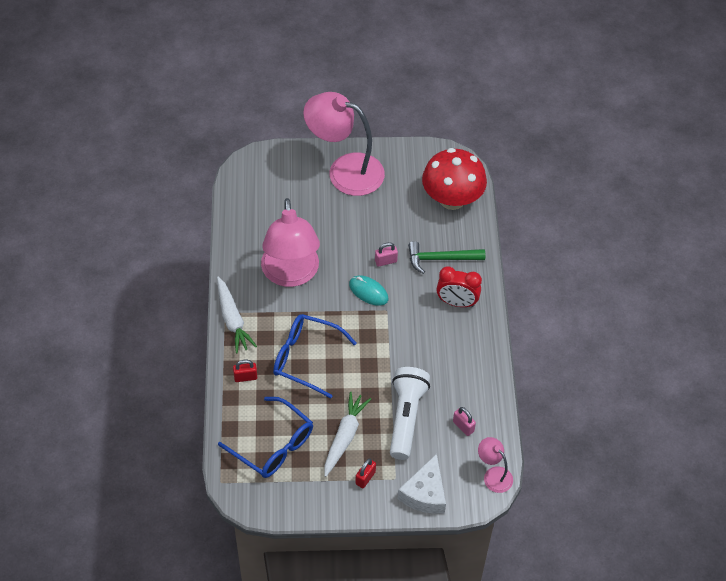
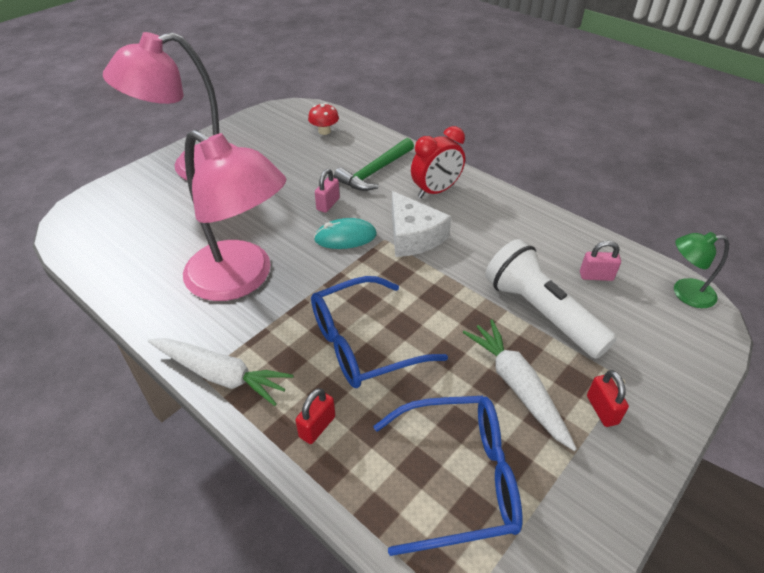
camera: 45 degrees left, 10 degrees down
white cheese [398,454,446,514] -> white cheese moved to [392,191,451,257]
red mushroom [422,148,487,210] -> red mushroom [308,103,339,135], size x0.41
pink lamp [478,437,513,493] -> green lamp [674,232,729,308]

